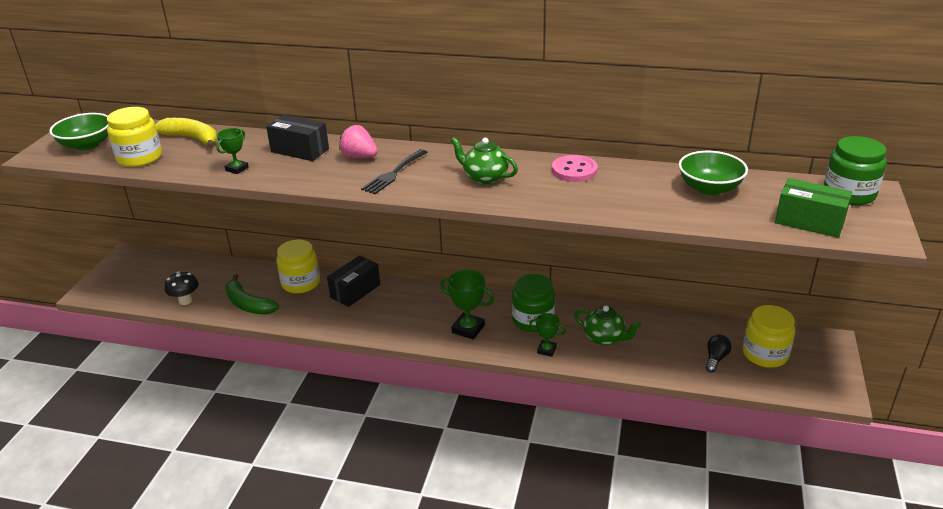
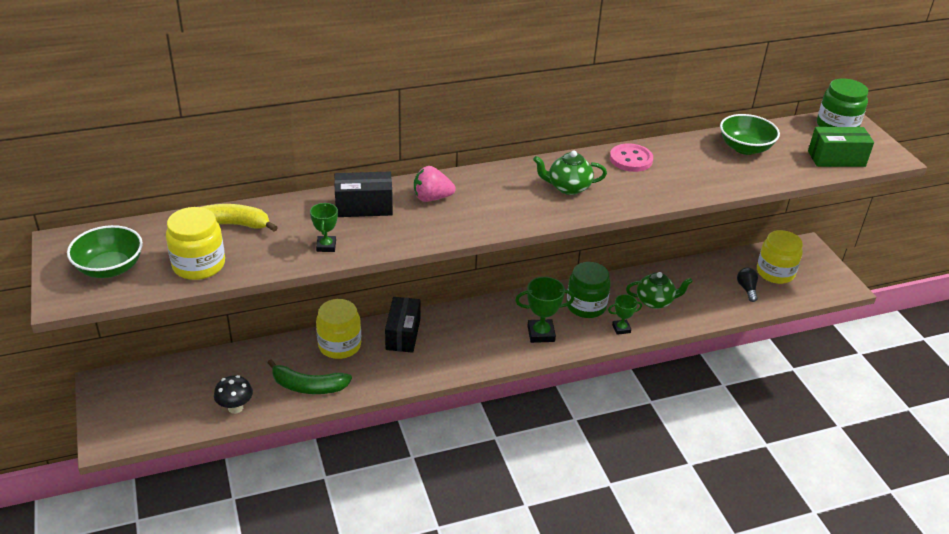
camera: 35 degrees left, 5 degrees up
black fork [361,149,428,194] -> none

